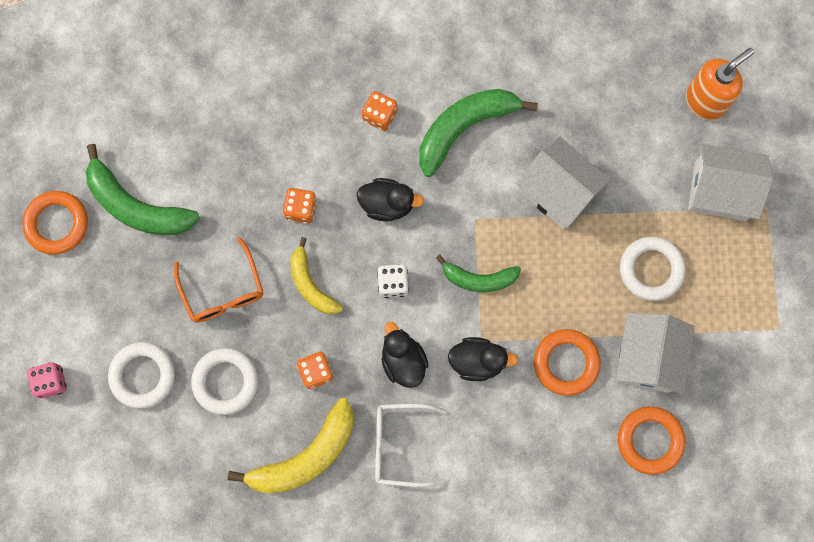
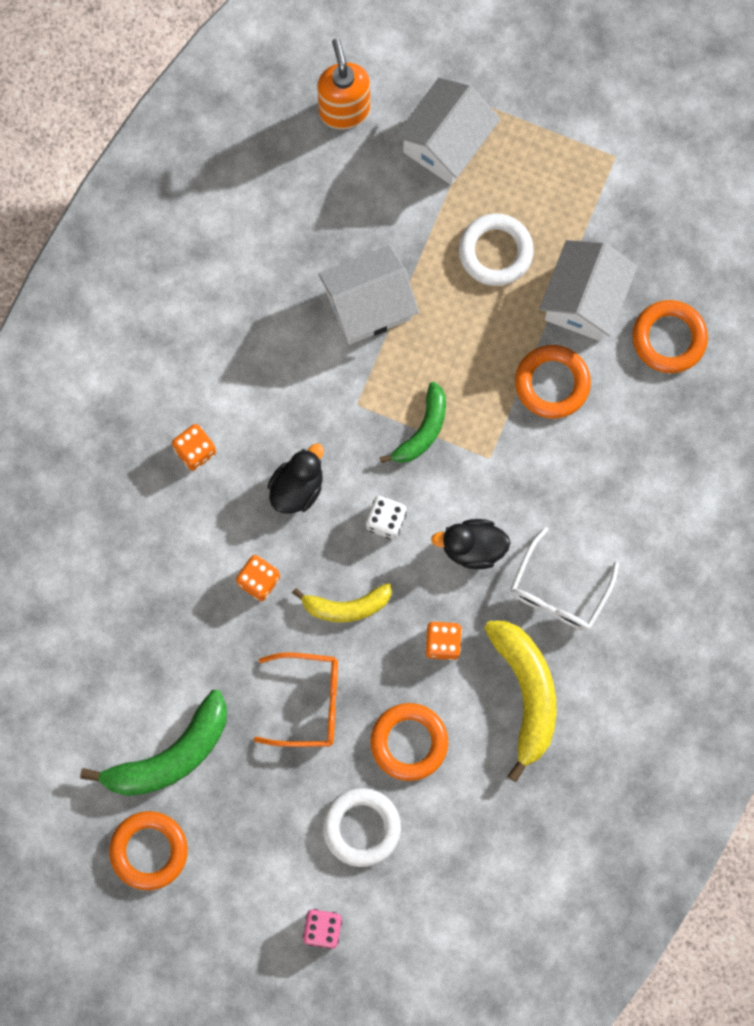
camera: 65 degrees left, 0 degrees up
white ring [191,348,258,415] -> orange ring [370,703,448,781]
green banana [419,89,538,177] -> none
black duck [448,337,518,381] -> none
white house [616,313,695,394] -> white house turned 75 degrees clockwise [539,240,637,341]

